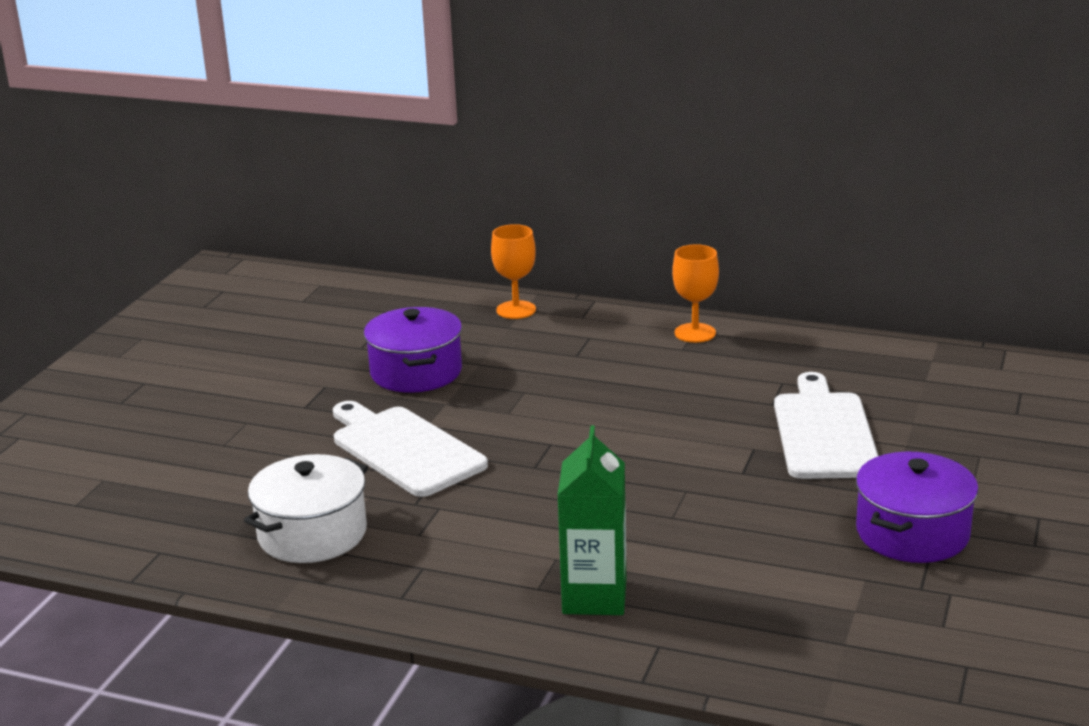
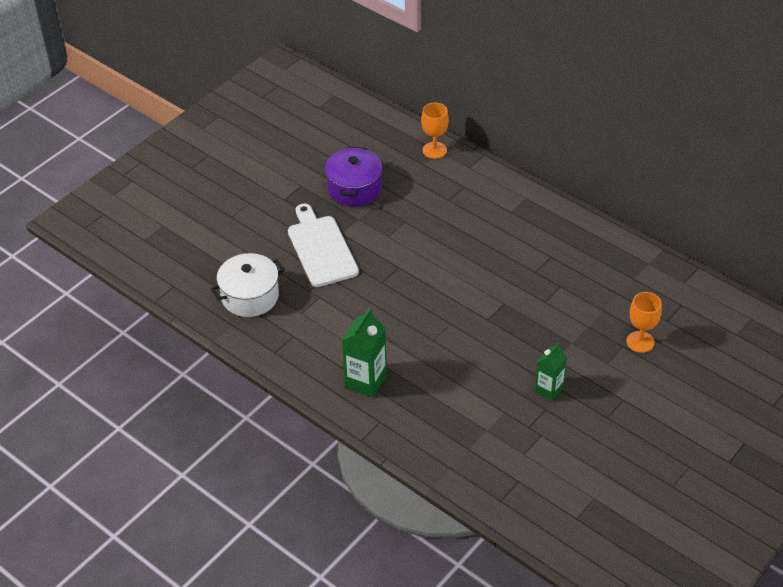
camera: 20 degrees right, 20 degrees up
orange goblet [672,244,719,343] -> orange goblet moved to [626,292,662,353]
white cutting board [774,372,878,479] -> none
purple pot [856,452,979,563] -> green carton [535,343,567,401]

